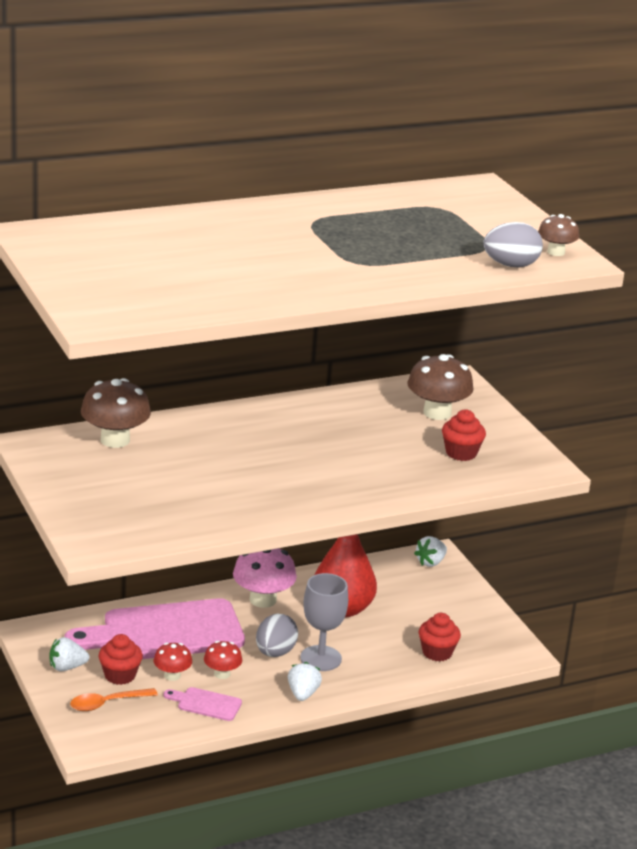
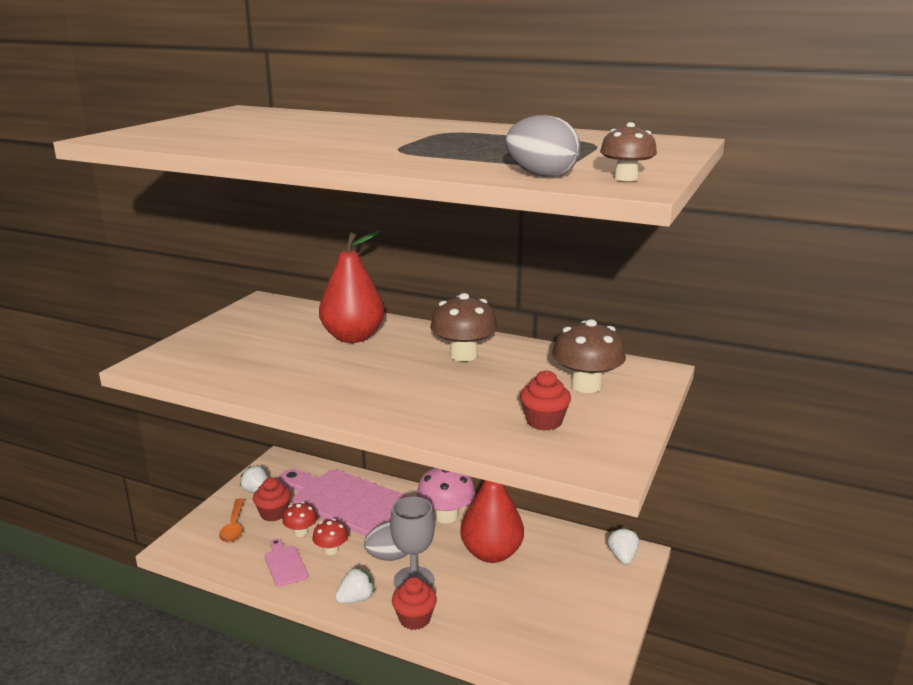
camera: 50 degrees right, 5 degrees down
orange spoon [70,688,158,711] -> orange spoon turned 120 degrees counterclockwise [219,498,245,543]
brown mushroom [81,378,151,448] -> brown mushroom moved to [430,293,498,361]
white strawberry [414,536,447,567] -> white strawberry turned 90 degrees clockwise [608,527,639,565]
red cupcake [419,613,461,661] -> red cupcake moved to [392,577,437,630]
none -> red pear [319,231,385,343]

